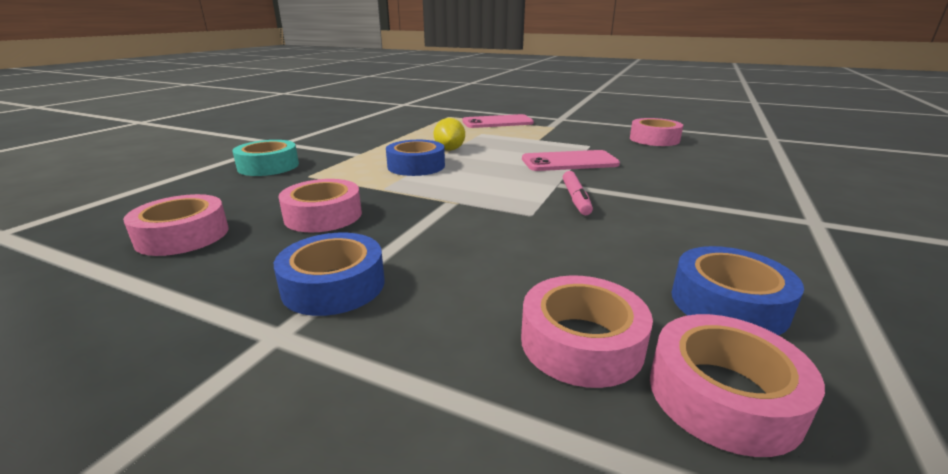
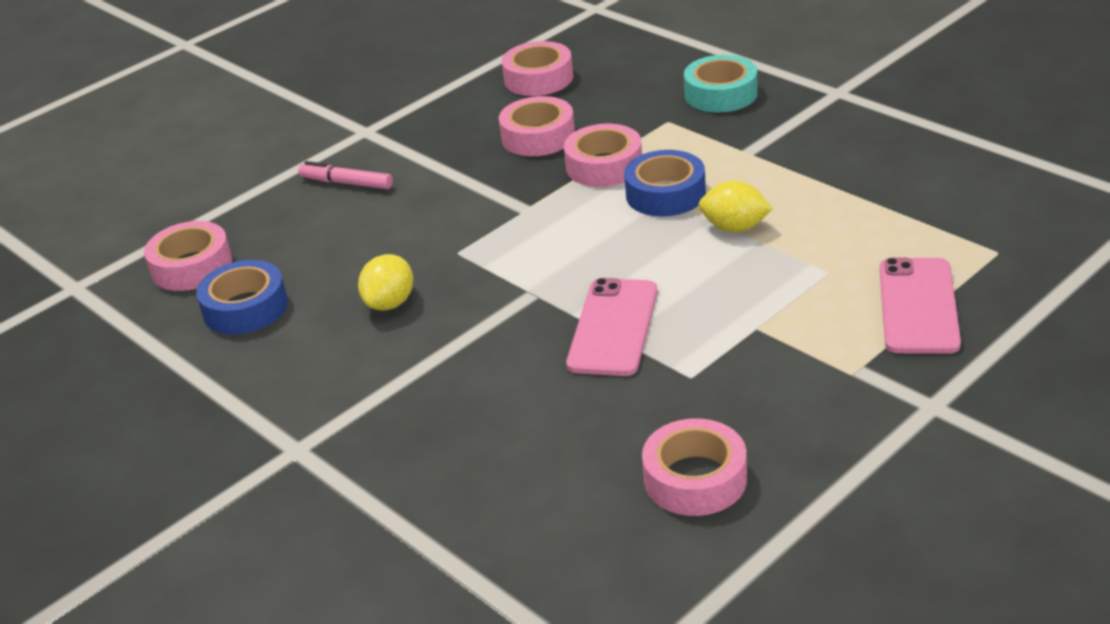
camera: 115 degrees right, 10 degrees up
blue tape [274,233,385,316] -> none
pink tape [521,276,653,388] -> pink tape moved to [564,124,642,187]
pink marker [563,171,593,215] -> pink marker moved to [298,161,393,189]
none -> yellow lemon [358,254,413,310]

